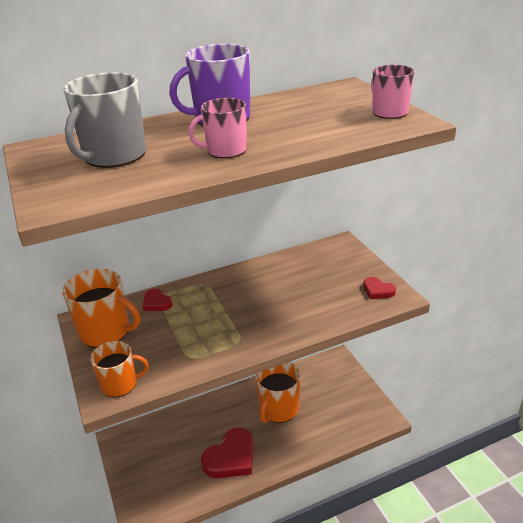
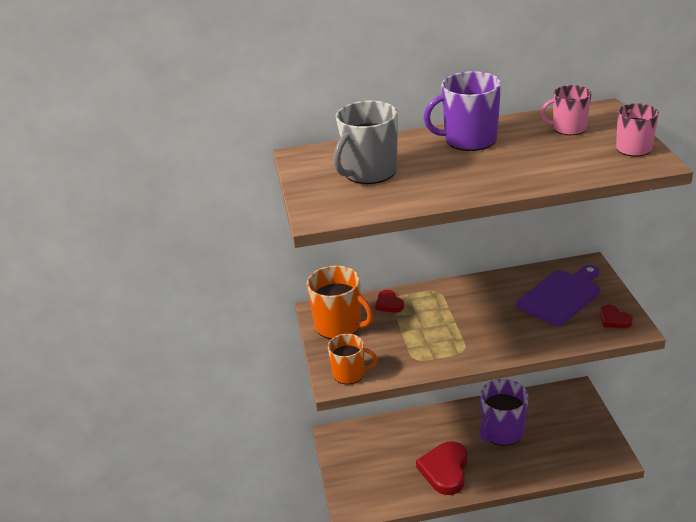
camera: 15 degrees right, 0 degrees up
pink mug [188,98,247,158] -> pink mug moved to [540,85,592,135]
red heart [201,428,254,478] -> red heart turned 135 degrees clockwise [416,441,468,495]
orange mug [255,362,301,423] -> purple mug [480,379,528,446]
none -> purple cutting board [516,265,600,326]

